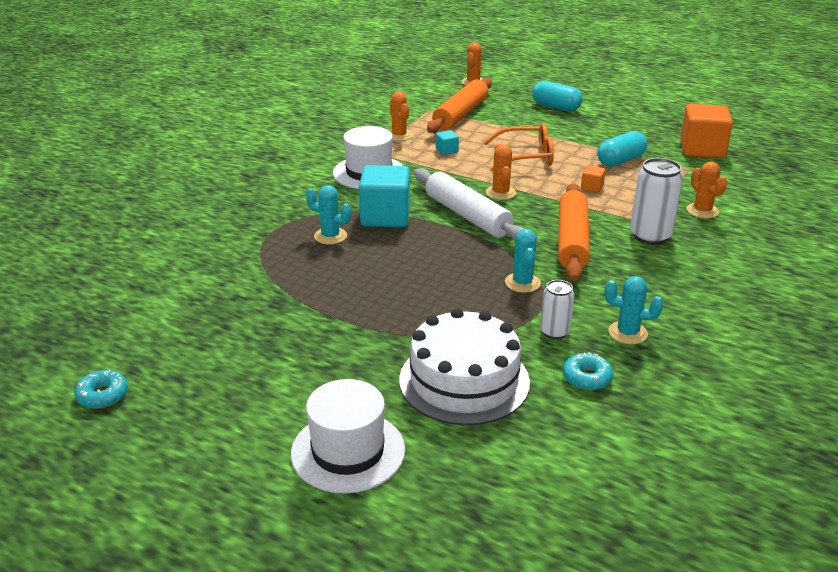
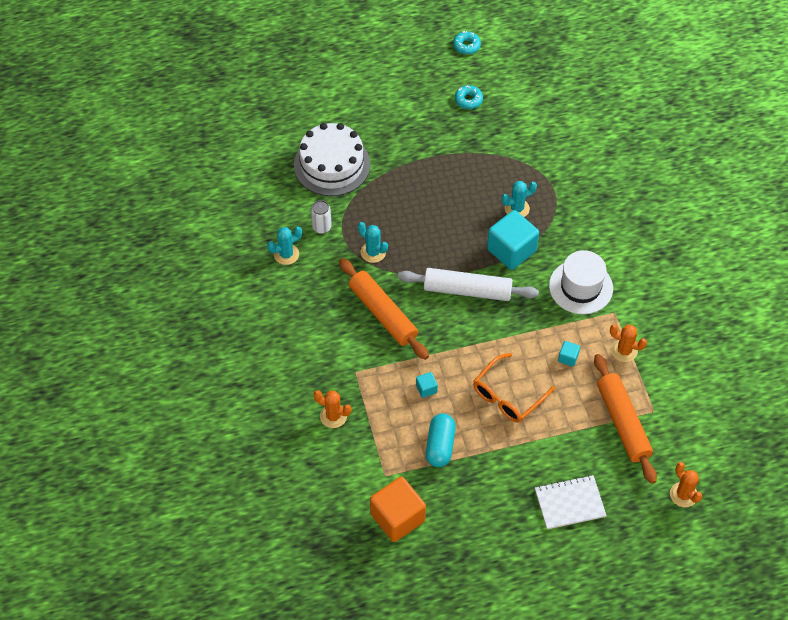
camera: 135 degrees right, 25 degrees up
white hat [291,379,405,494] -> none
orange cactus [486,144,516,200] -> none
turquoise capsule [532,81,582,111] -> white notebook [535,475,607,529]
turquoise donut [563,352,613,390] -> turquoise donut moved to [455,85,483,109]
orange cube [581,165,606,193] -> turquoise cube [416,372,438,398]
white can [630,158,683,245] -> none

